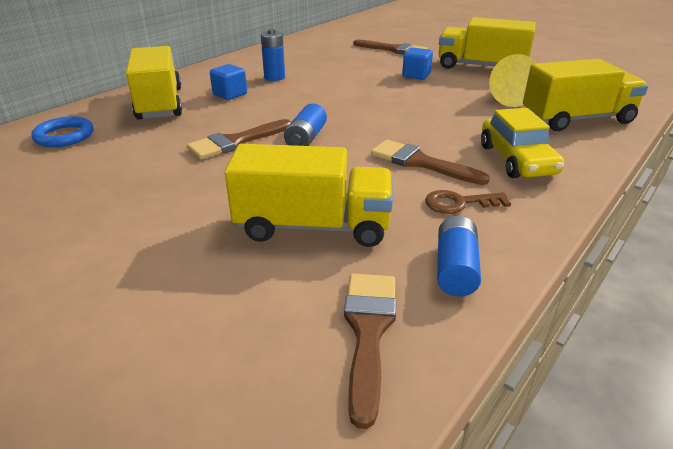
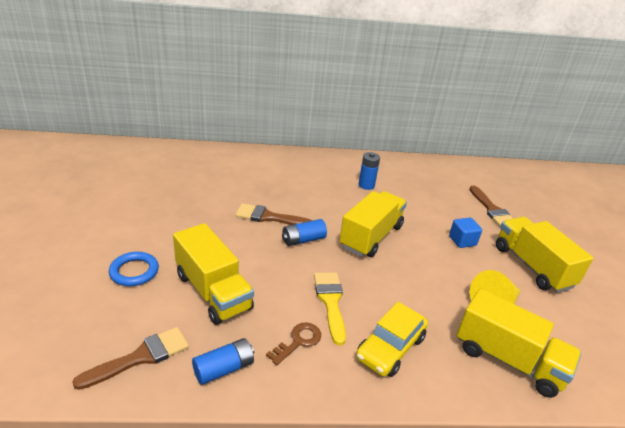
camera: 45 degrees right, 0 degrees up
blue ring [31,116,94,147] -> blue ring moved to [109,252,159,286]
yellow truck [126,46,182,120] -> yellow truck moved to [339,191,407,257]
blue cube [210,64,247,100] -> none
brown brush [371,140,490,185] -> yellow brush [314,272,346,345]
brown key [425,190,511,214] -> brown key turned 90 degrees clockwise [266,322,321,365]

